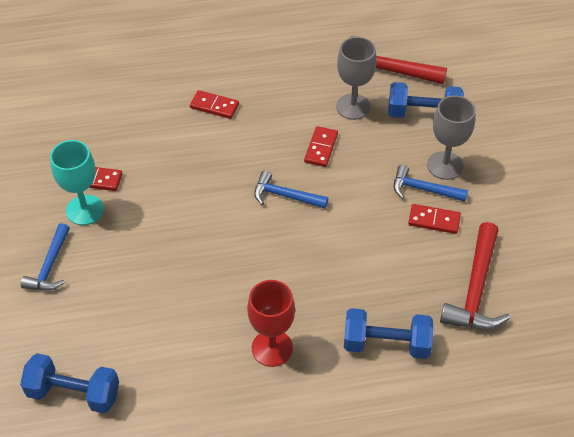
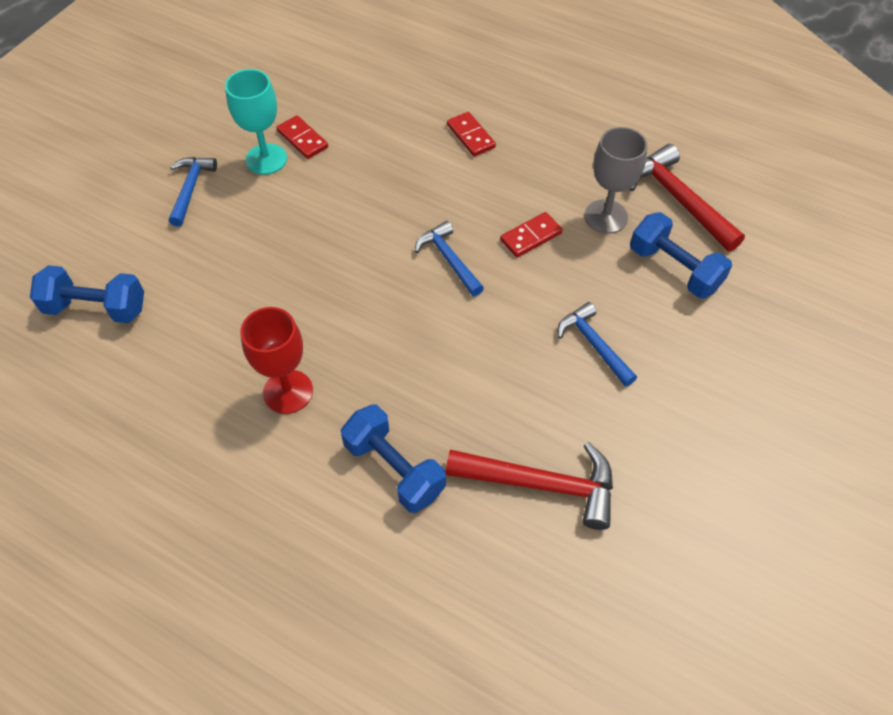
camera: 40 degrees right, 5 degrees up
blue dumbbell [20,353,119,413] -> blue dumbbell turned 45 degrees counterclockwise [30,265,144,323]
blue hammer [21,223,70,291] -> blue hammer turned 135 degrees clockwise [169,157,217,227]
red domino [408,204,461,234] -> none
grey goblet [427,95,476,180] -> none
red hammer [440,222,510,330] -> red hammer turned 135 degrees counterclockwise [446,442,613,530]

